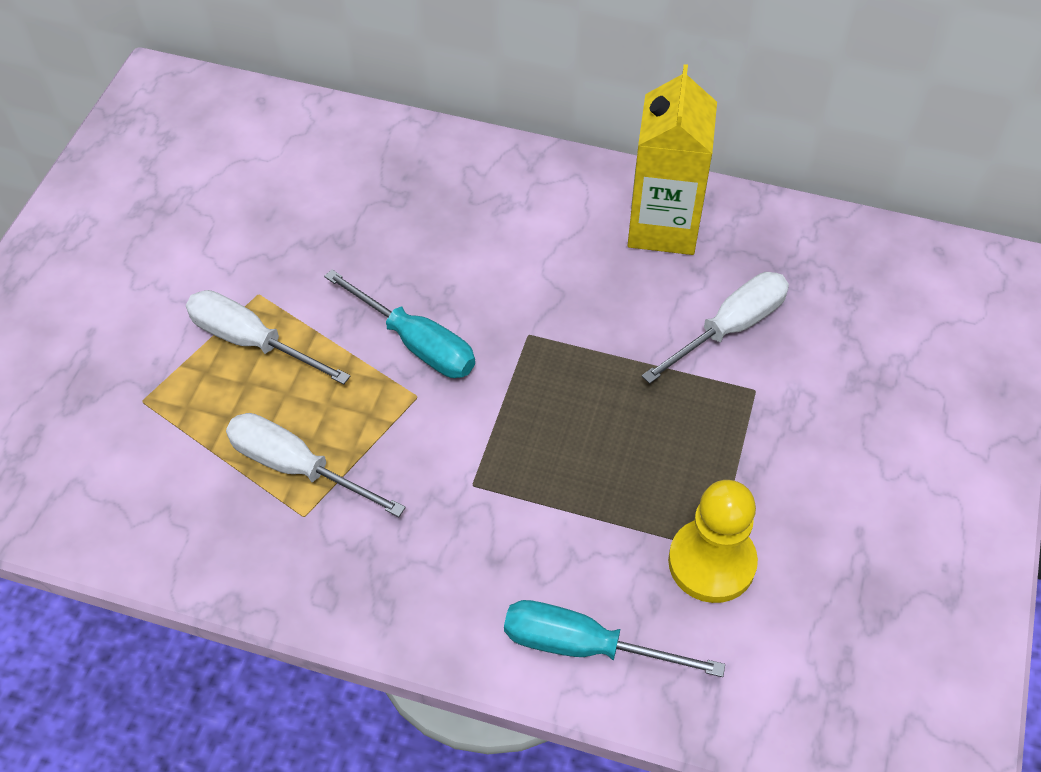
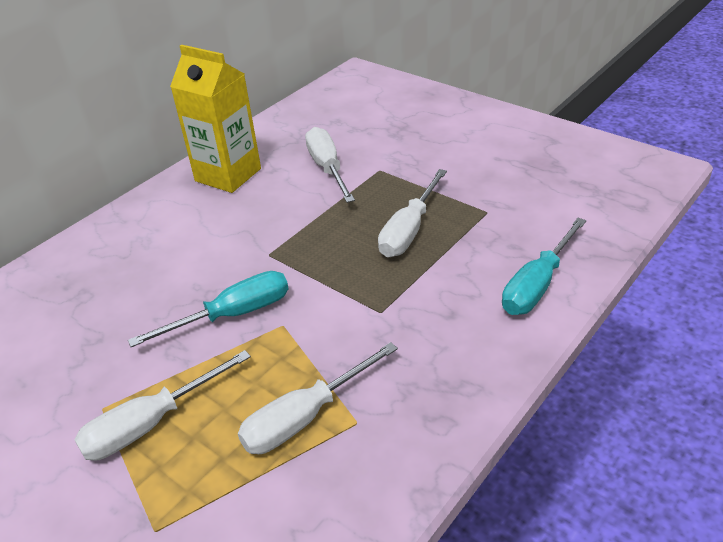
camera: 65 degrees left, 15 degrees down
yellow pawn [668,480,758,603] -> none
none -> white screwdriver [378,169,447,257]

